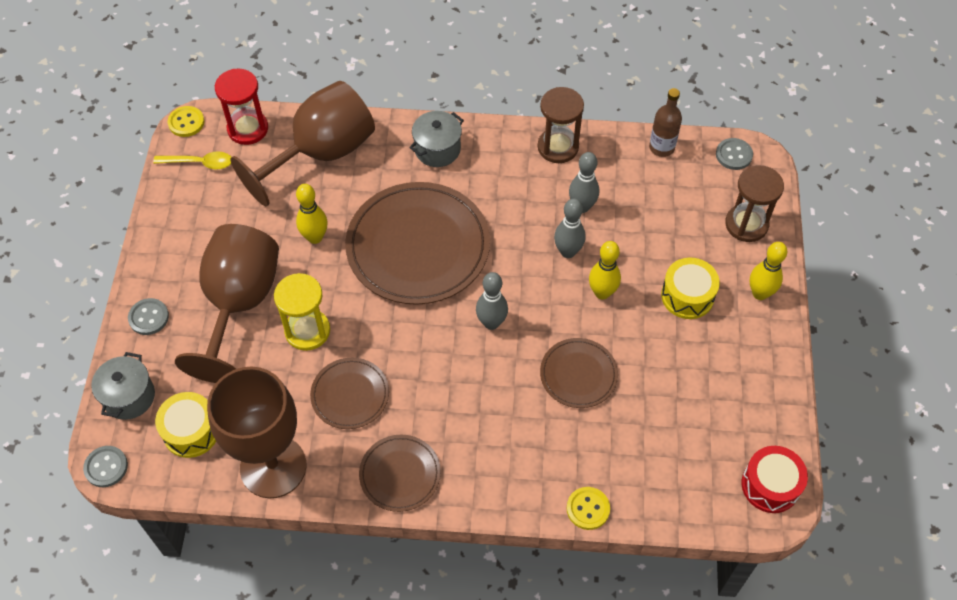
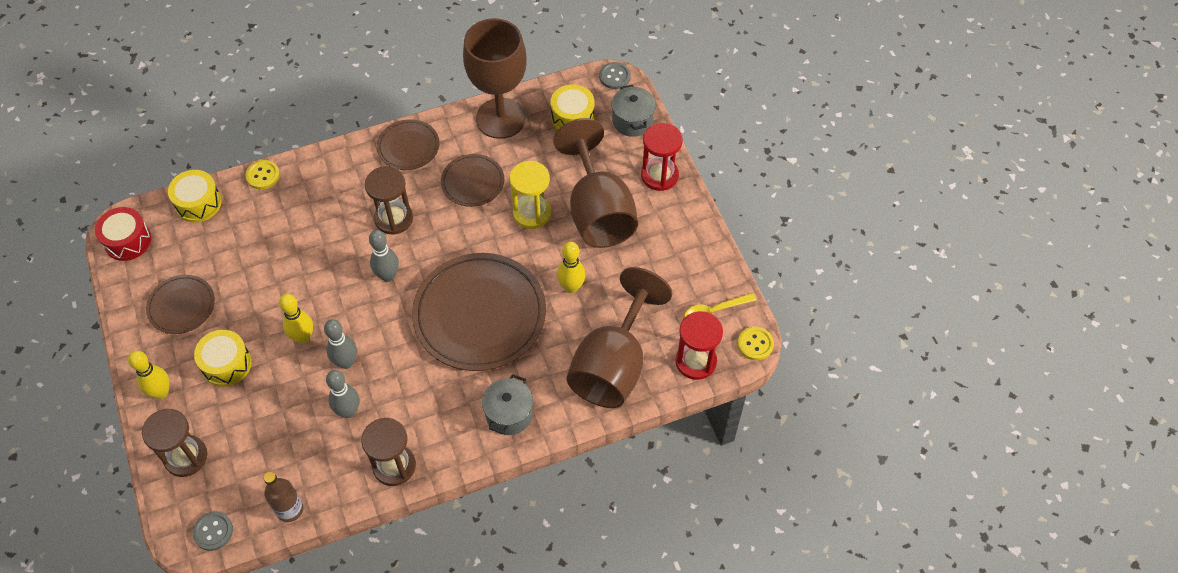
camera: 155 degrees right, 0 degrees up
grey button [128,298,169,335] -> red hourglass [641,123,683,191]
brown plate [540,338,618,408] -> brown plate moved to [146,275,215,334]
none -> yellow drum [168,170,222,222]
none -> brown hourglass [365,166,413,235]

